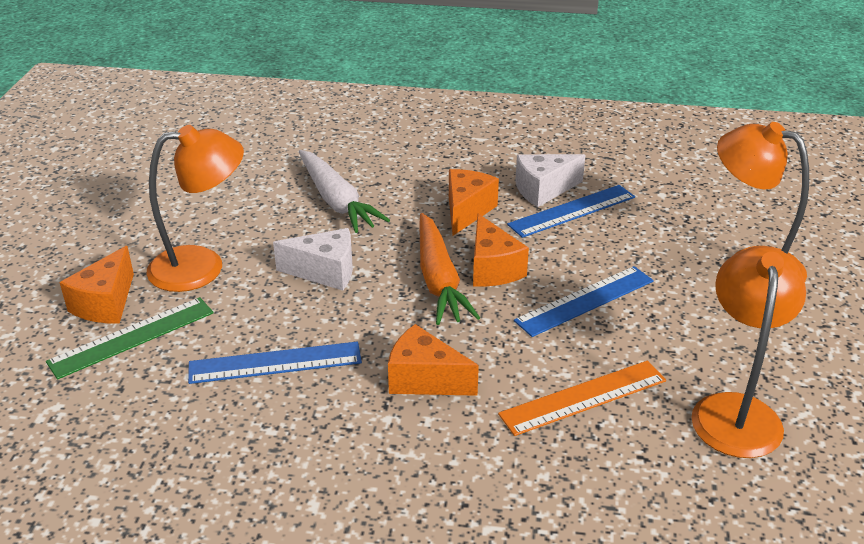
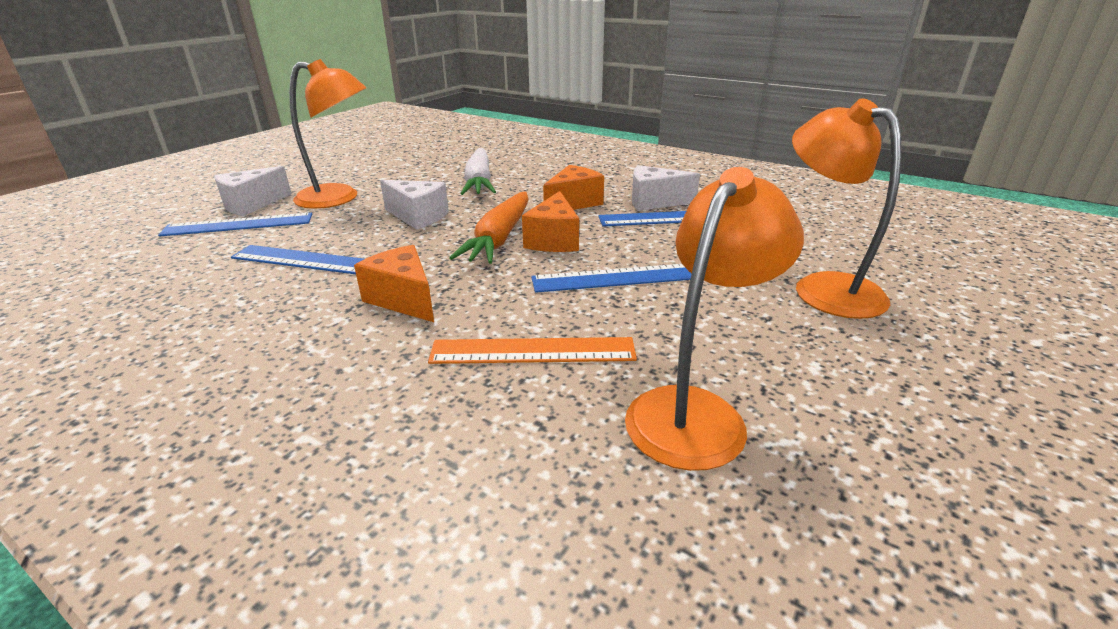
camera: 25 degrees right, 5 degrees down
green ruler [46,297,214,379] -> blue ruler [158,213,312,236]
orange cheese [59,246,134,323] -> white cheese [214,166,292,216]

